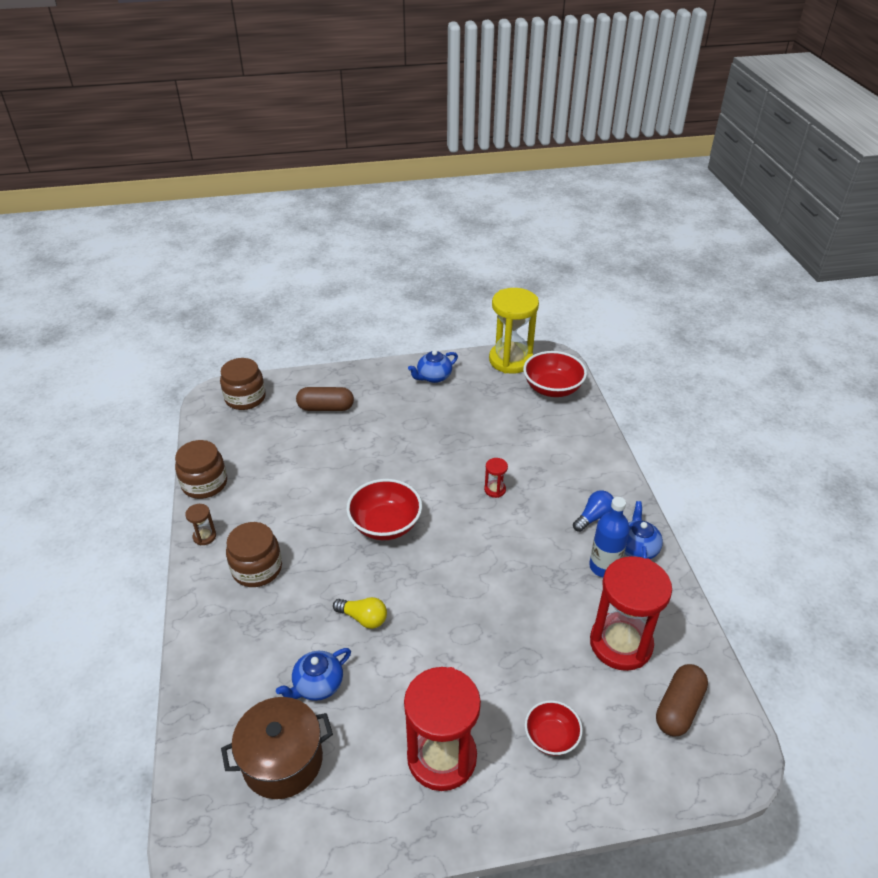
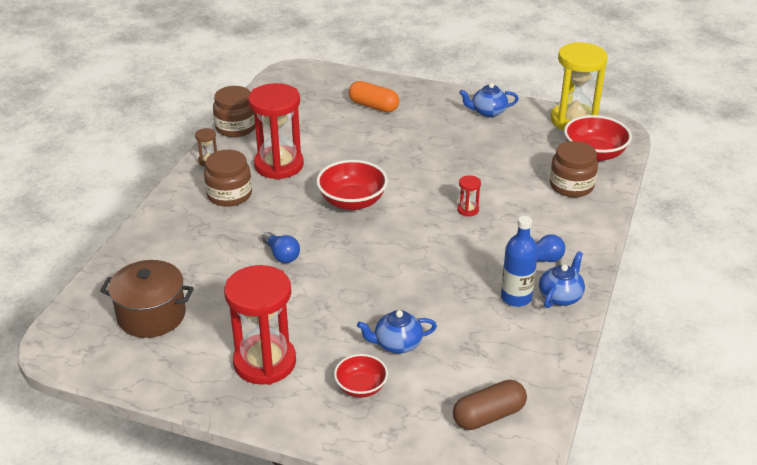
camera: 30 degrees right, 5 degrees down
brown jar [220,358,266,410] -> brown jar moved to [550,141,598,197]
blue teapot [276,648,351,701] -> blue teapot moved to [357,310,437,354]
brown capsule [296,387,354,411] -> orange capsule [349,81,399,112]
yellow light bulb [333,597,387,629] -> blue light bulb [262,232,300,263]
red hourglass [590,556,672,671] -> red hourglass moved to [248,83,304,180]

